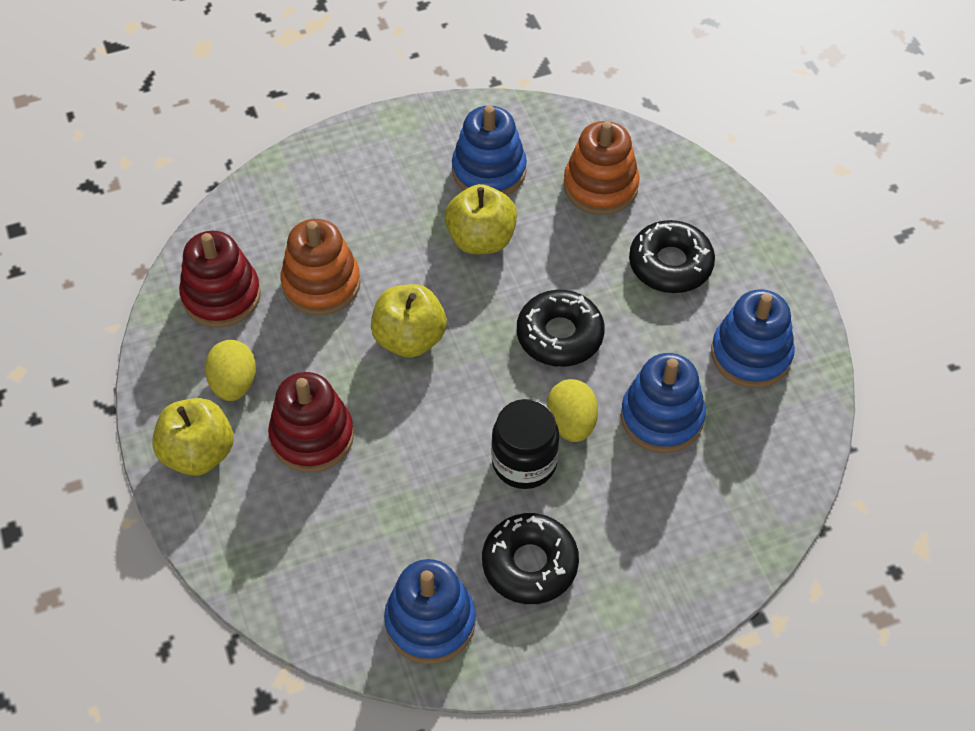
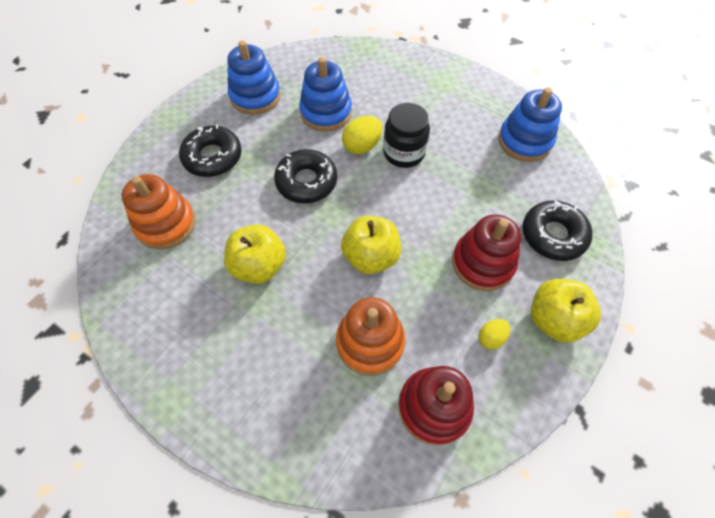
camera: 125 degrees left, 5 degrees up
yellow egg [205,340,256,401] -> yellow egg [479,319,510,350], size x0.63
blue stacking toy [452,105,527,195] -> none
black donut [482,513,579,604] -> black donut moved to [522,200,593,261]

